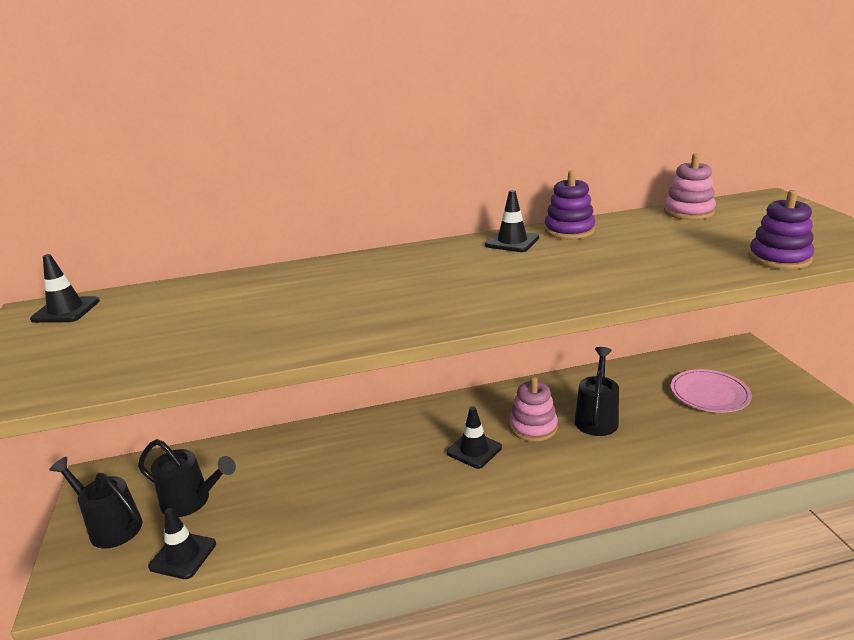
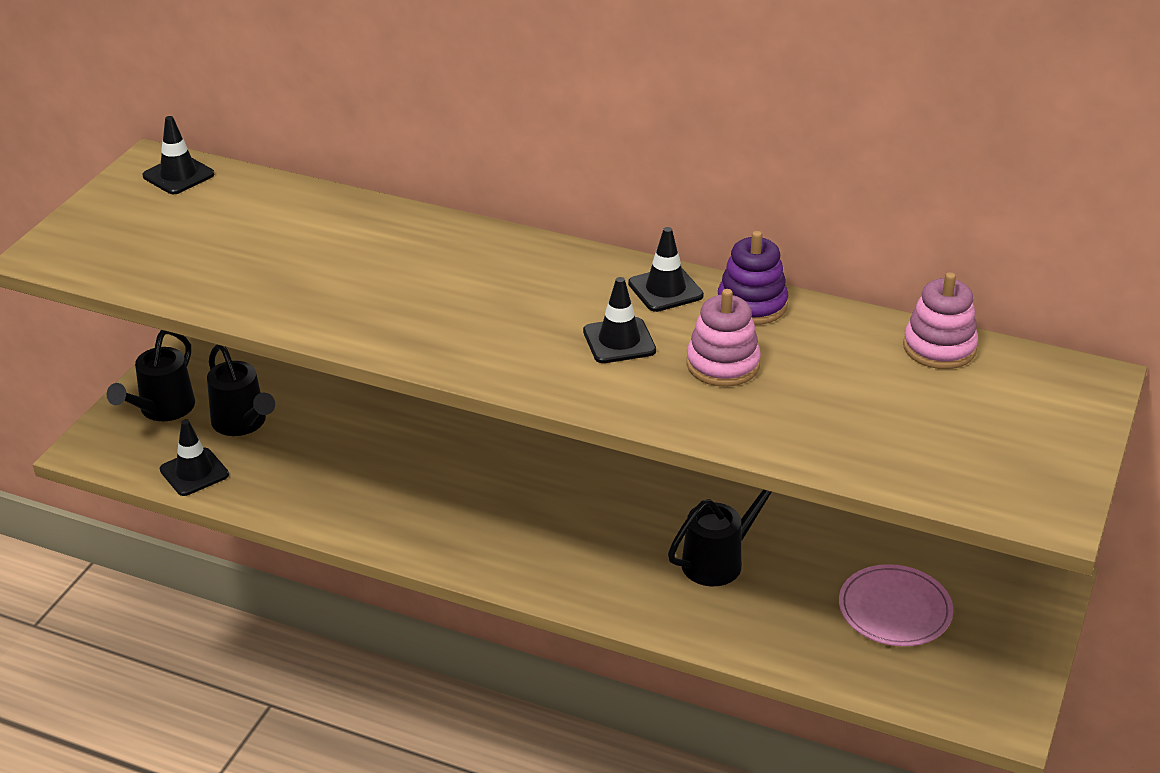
camera: 35 degrees right, 10 degrees up
black watering can [49,457,142,549] -> black watering can turned 135 degrees counterclockwise [107,330,195,421]
black traffic cone [446,406,502,469] -> black traffic cone moved to [583,277,656,363]
pink stacking toy [509,377,558,442] -> pink stacking toy moved to [686,289,761,387]
purple stacking toy [749,190,814,270] -> none

